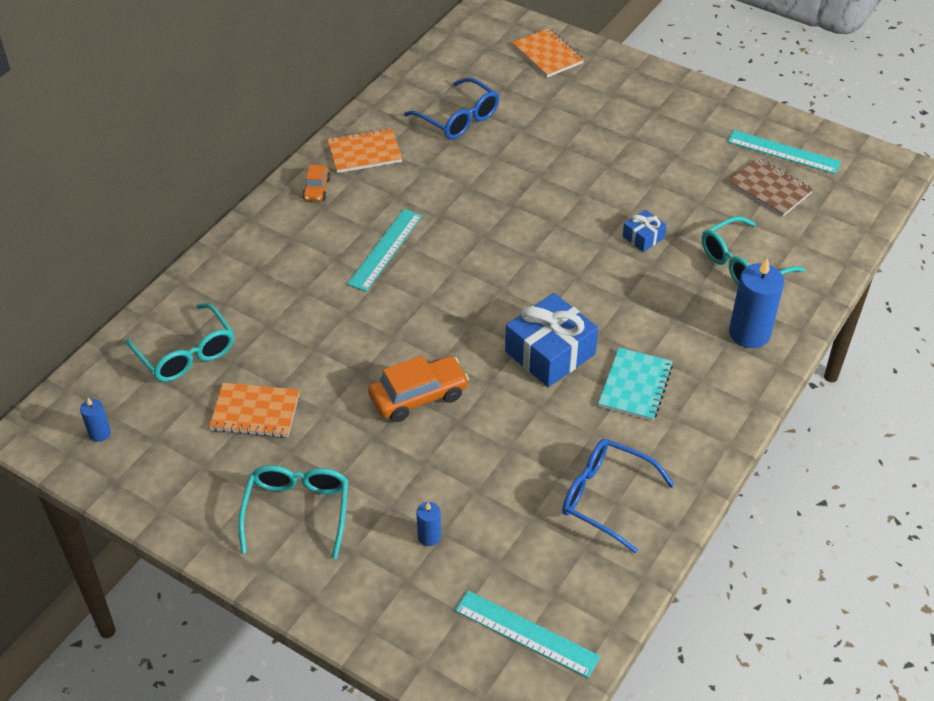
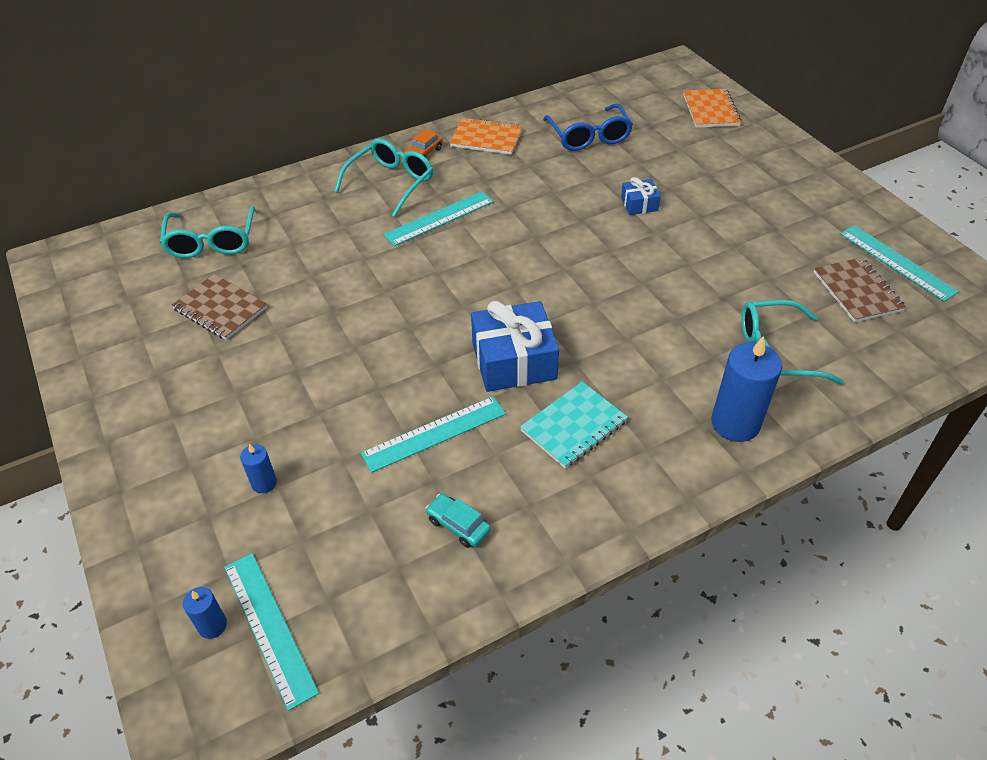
camera: 30 degrees right, 0 degrees up
blue candle [80,398,111,442] -> blue candle moved to [183,587,227,639]
orange notebook [209,383,300,438] -> brown notebook [172,274,268,340]
turquoise glasses [238,465,348,559] -> turquoise glasses moved to [334,139,433,217]
orange car [368,355,469,422] -> none
blue glasses [562,439,674,553] -> turquoise car [426,494,491,548]
blue gift [623,210,667,252] -> blue gift moved to [621,177,661,215]
none -> turquoise ruler [361,396,506,473]

